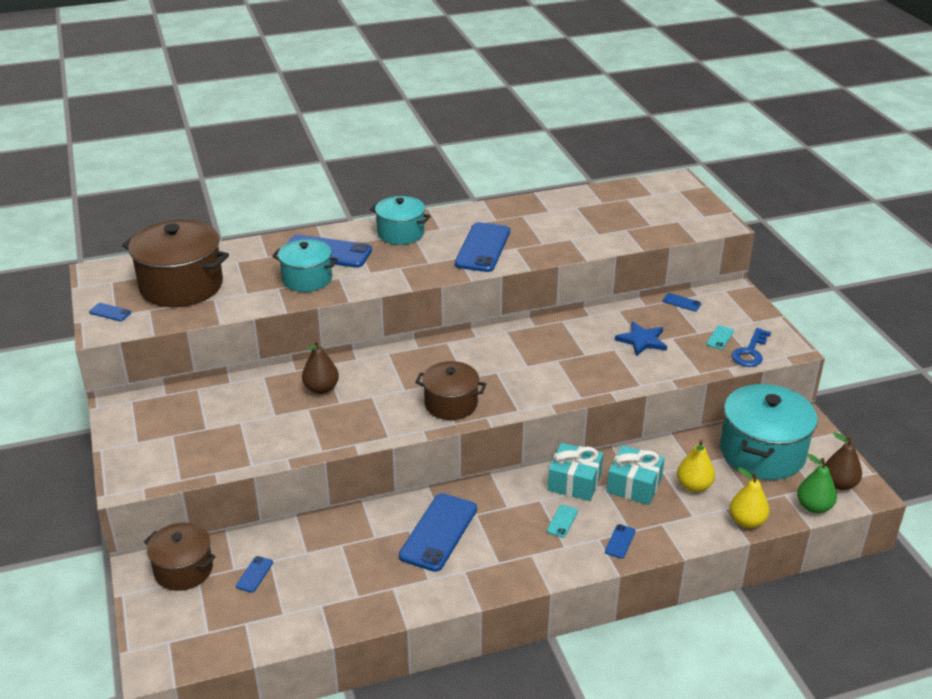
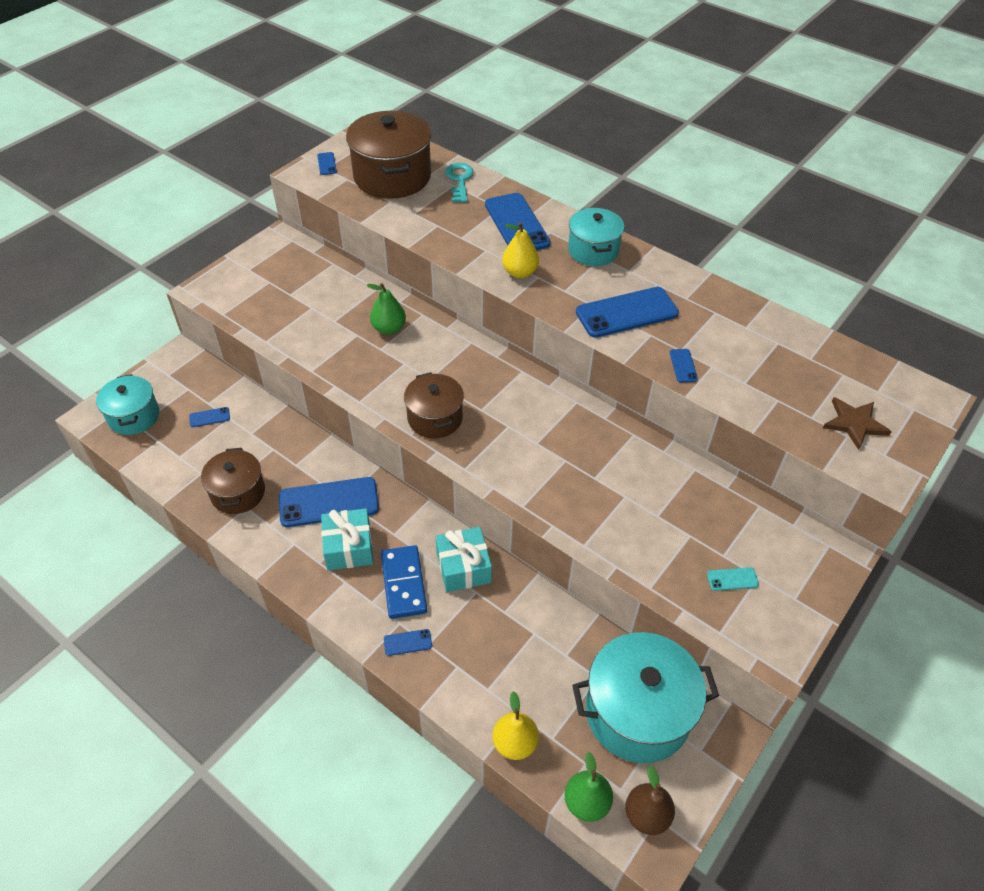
camera: 55 degrees right, 15 degrees up
brown pot [144,522,216,591] -> brown pot moved to [201,448,265,514]
turquoise pot [272,239,338,292] -> turquoise pot moved to [96,374,159,435]
brown pear [302,340,339,394] -> green pear [367,283,406,335]
turquoise phone [547,505,578,538] -> blue domino [381,545,427,619]
turquoise gift [606,445,665,505] -> turquoise gift moved to [321,509,373,570]
blue star [615,321,667,356] -> none
blue phone [663,293,701,311] -> blue phone moved to [670,349,698,382]
yellow pear [677,440,715,492] -> yellow pear moved to [502,222,539,278]
blue key [732,328,771,367] -> none
none -> turquoise key [445,163,474,202]
none -> brown star [823,397,892,450]

